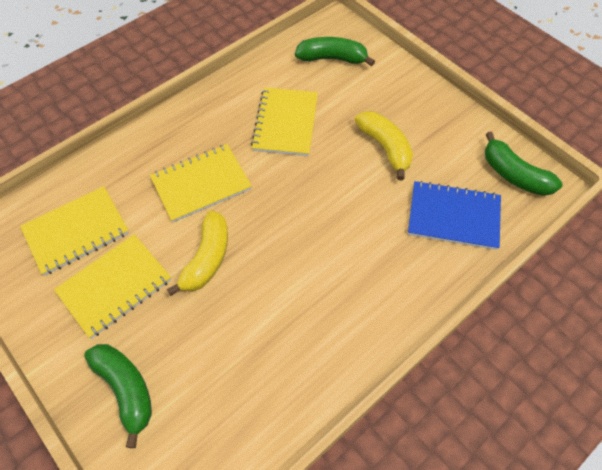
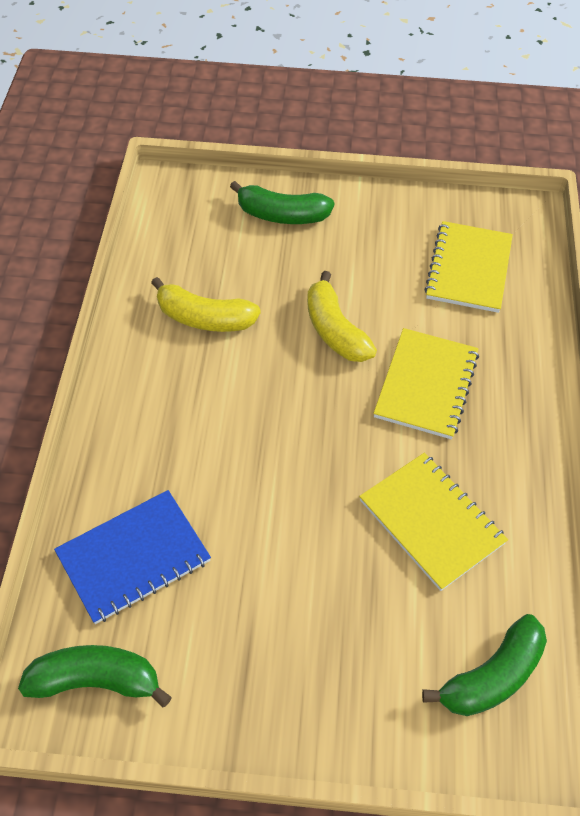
camera: 135 degrees right, 5 degrees down
yellow notebook [54,234,171,339] -> none
yellow banana [355,111,413,180] -> yellow banana moved to [151,277,261,332]

